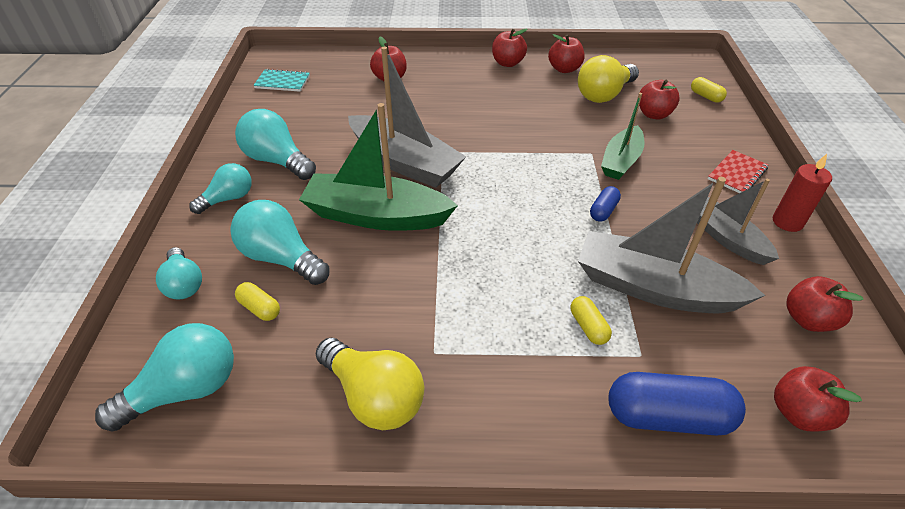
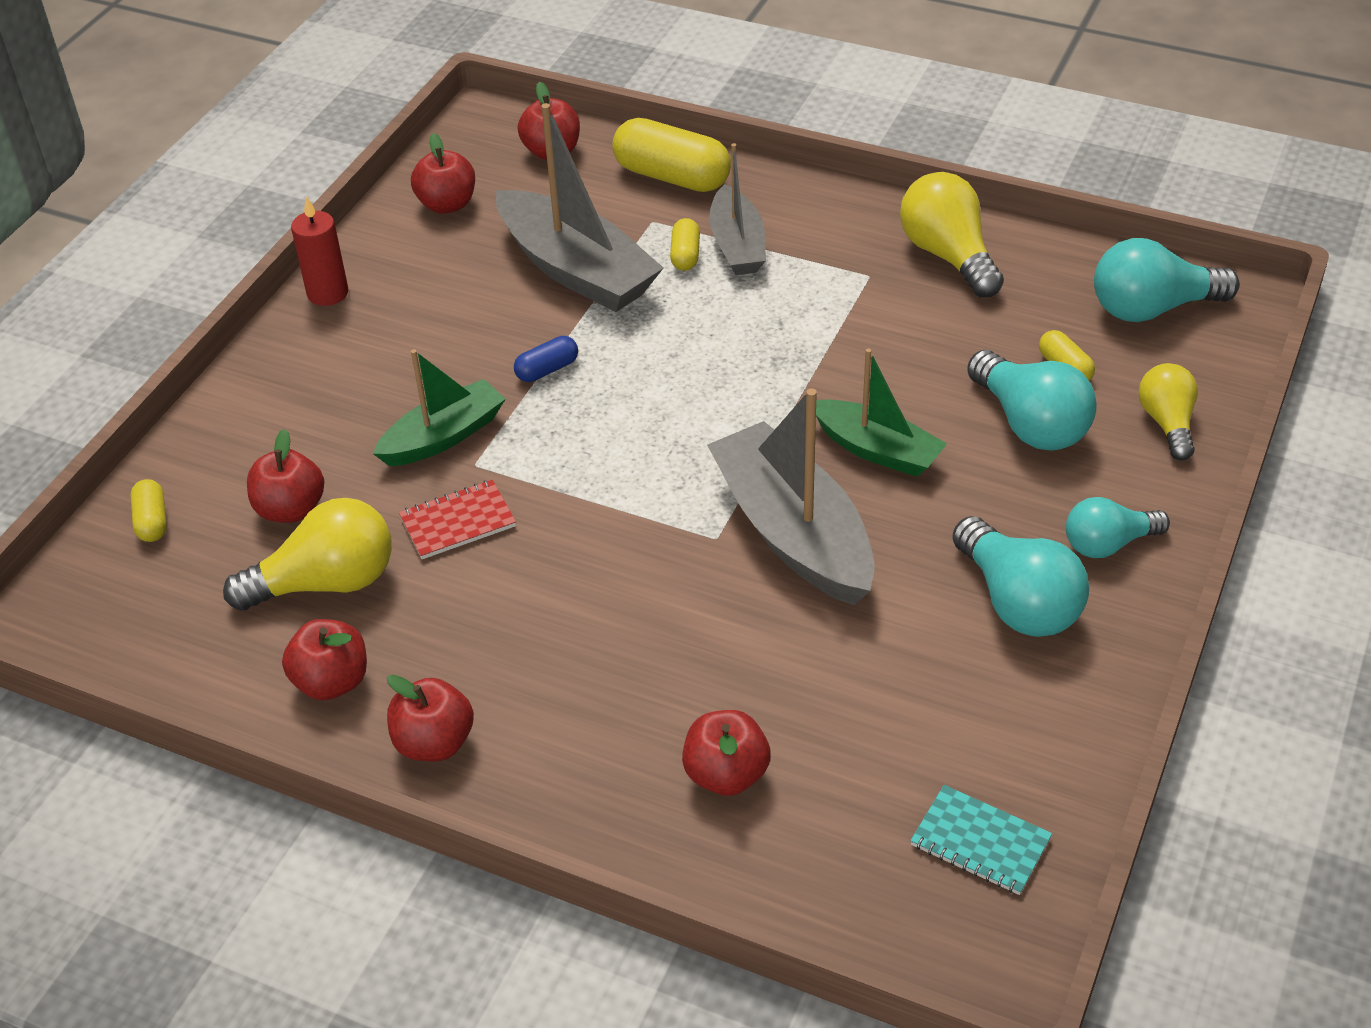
camera: 155 degrees left, 0 degrees up
turquoise light bulb [156,247,202,300] -> yellow light bulb [1138,363,1198,461]
green boat [299,103,458,231] -> green boat [816,349,947,477], size x0.61
blue capsule [609,372,746,435] -> yellow capsule [612,118,731,192]
grey boat [697,179,779,265] -> grey boat moved to [709,143,766,275]
red notebook [708,150,768,193] -> red notebook moved to [399,480,516,559]

